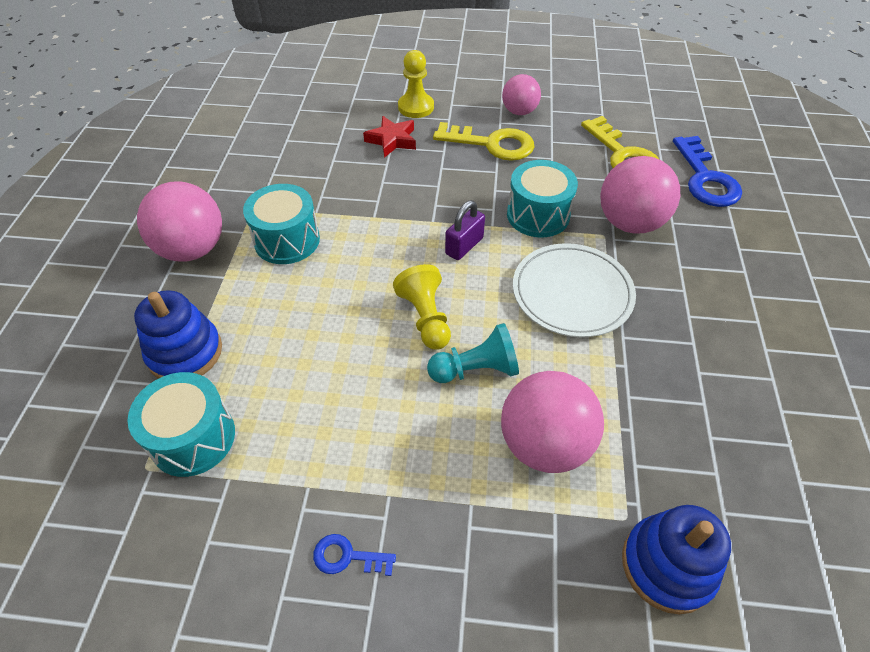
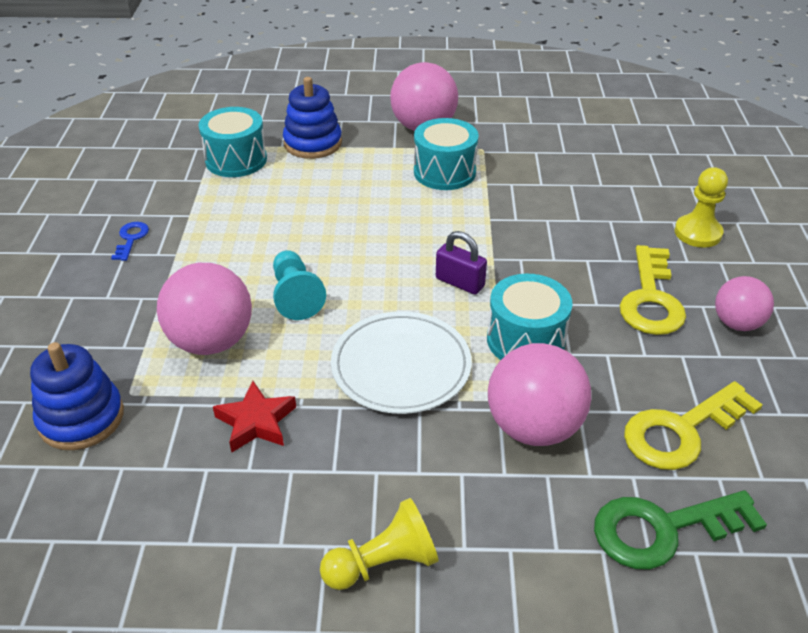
camera: 85 degrees right, 10 degrees down
red star [363,116,416,158] -> red star moved to [213,381,296,452]
yellow pawn [393,264,451,350] -> yellow pawn moved to [320,498,439,590]
blue key [673,136,742,207] -> green key [594,490,767,570]

